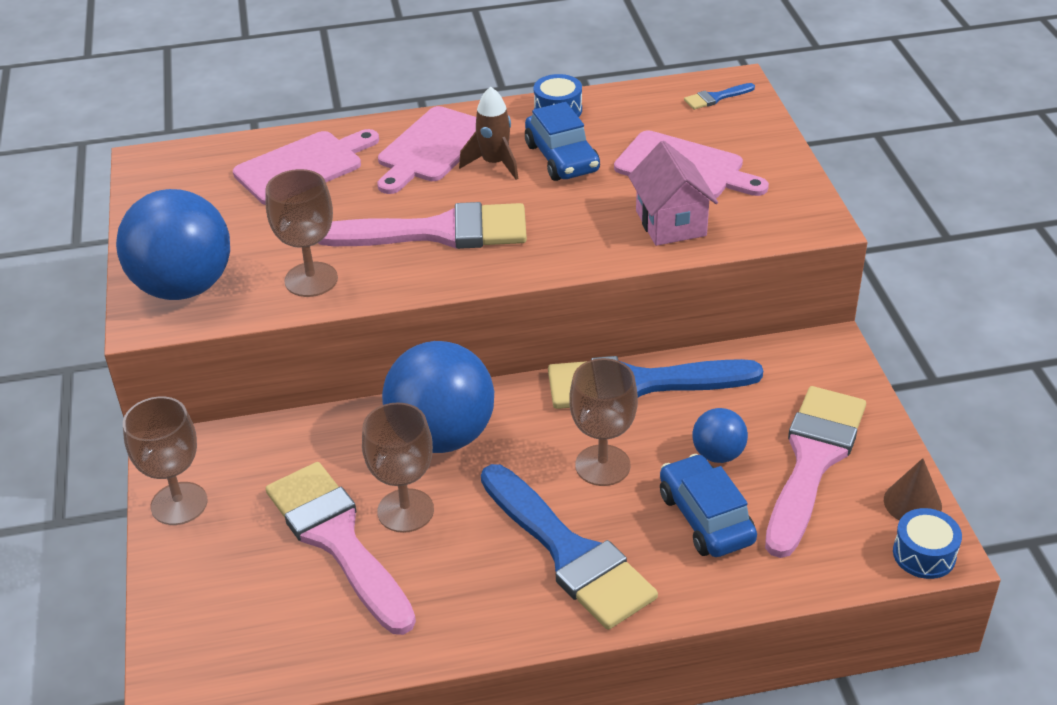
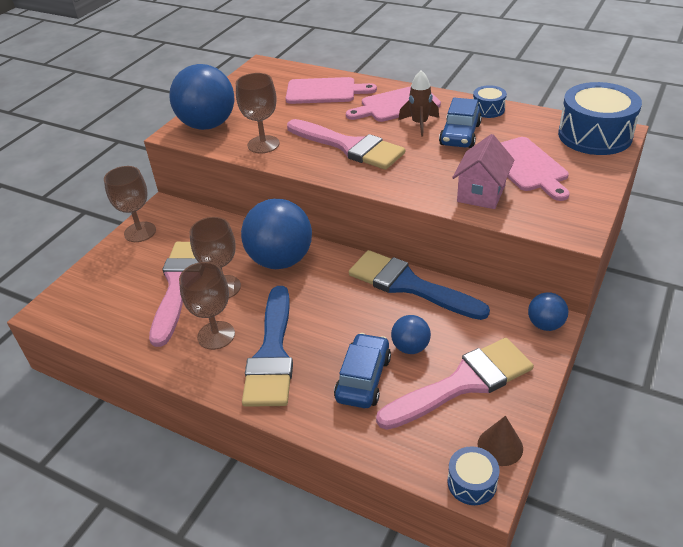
camera: 40 degrees right, 0 degrees up
brown goblet [569,358,638,486] -> brown goblet moved to [179,262,235,350]
blue brush [684,83,755,110] -> blue drum [558,82,642,155]
none -> blue ball [528,292,568,331]

